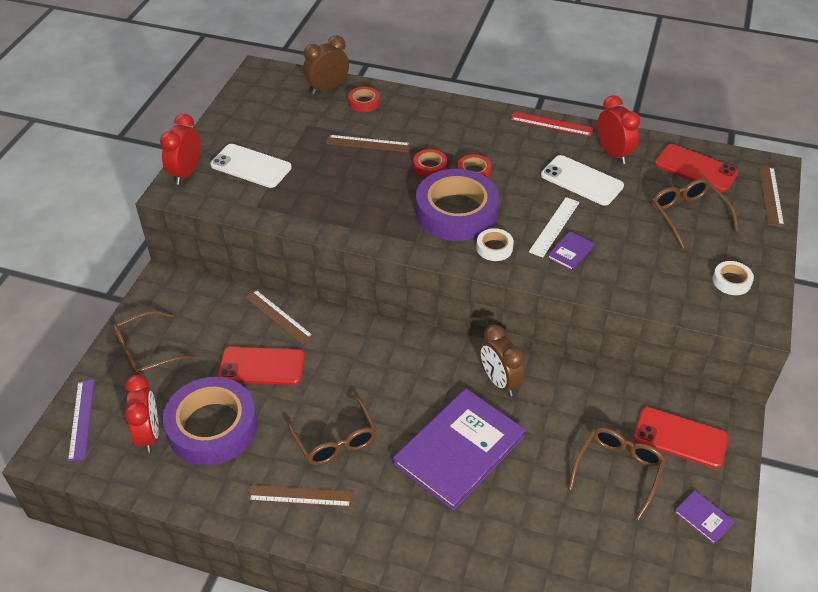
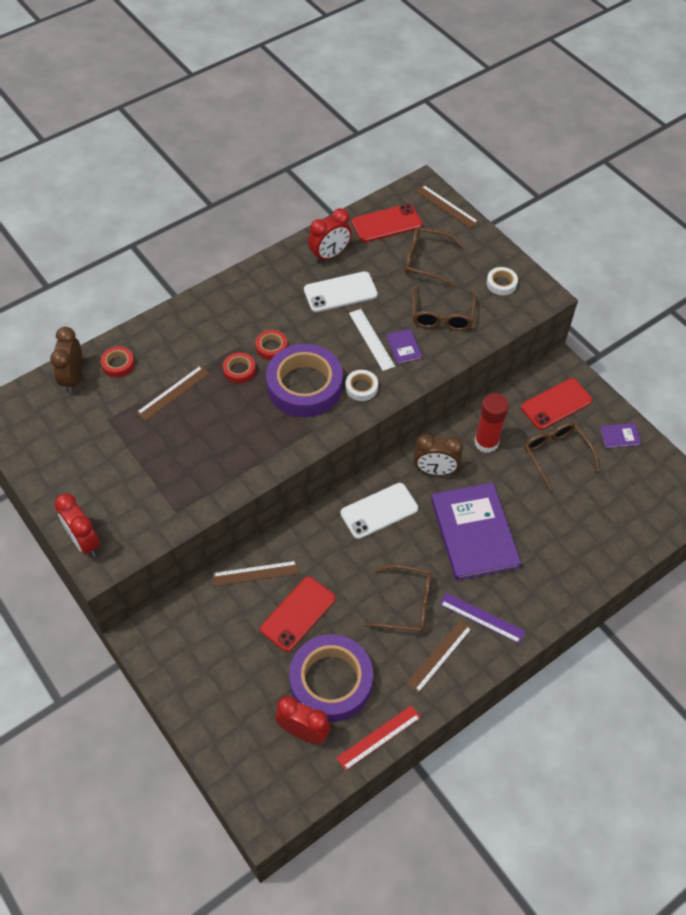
camera: 55 degrees left, 10 degrees up
purple ruler [68,380,95,462] -> purple ruler moved to [440,593,525,644]
brown glasses [112,310,196,375] -> brown glasses moved to [412,286,476,331]
white phone [210,144,292,188] -> white phone moved to [340,483,418,539]
red ruler [511,112,593,137] -> red ruler moved to [336,705,421,771]
red clock [597,95,641,164] -> red clock turned 135 degrees clockwise [308,208,352,263]
none -> red glue stick [474,393,509,453]

